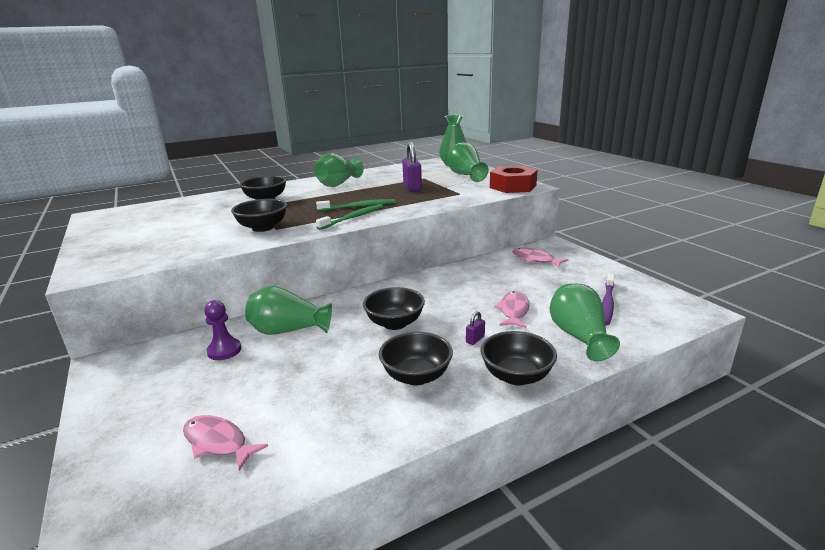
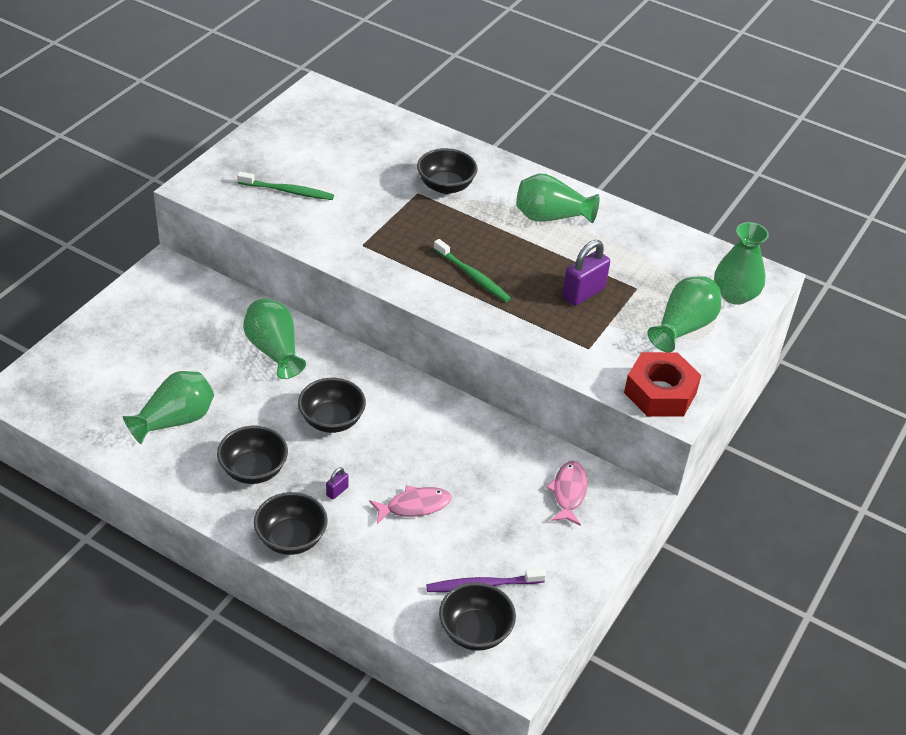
camera: 55 degrees right, 20 degrees up
pink fish [183,415,268,471] -> none
purple pawn [204,300,242,360] -> none
black bowl [231,199,287,232] -> black bowl moved to [439,582,516,651]
green toothbrush [316,204,384,230] -> green toothbrush moved to [237,172,334,200]
purple padlock [466,311,485,345] -> purple padlock turned 60 degrees counterclockwise [326,467,349,500]
green vase [550,284,620,361] -> green vase moved to [123,371,214,444]

